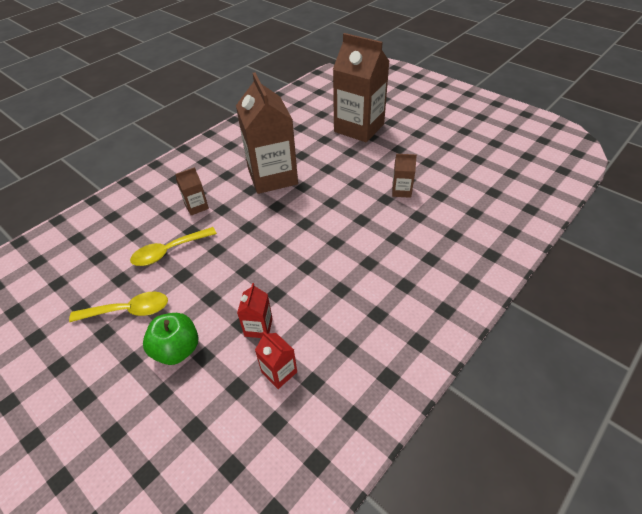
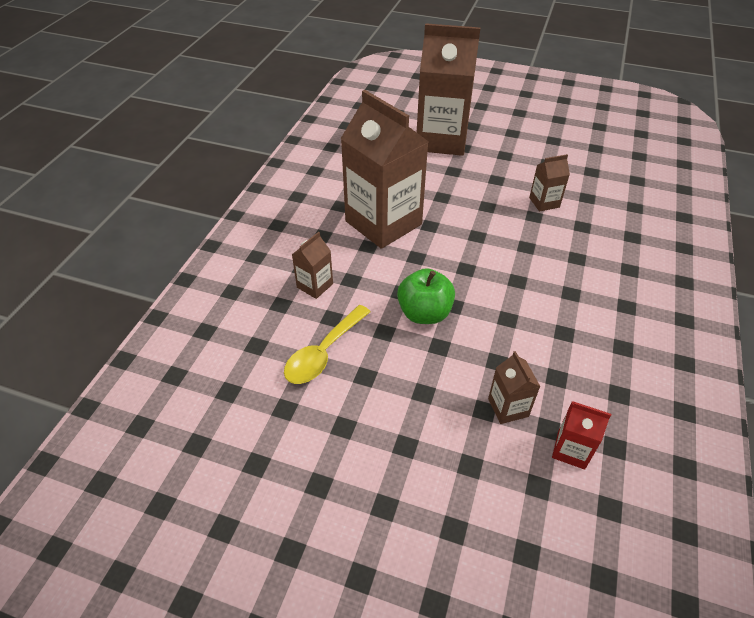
camera: 25 degrees left, 0 degrees up
yellow spoon [69,292,168,322] -> none
green apple [143,313,198,365] -> green apple moved to [397,268,455,324]
red carton [237,283,273,338] -> brown carton [488,351,541,424]

